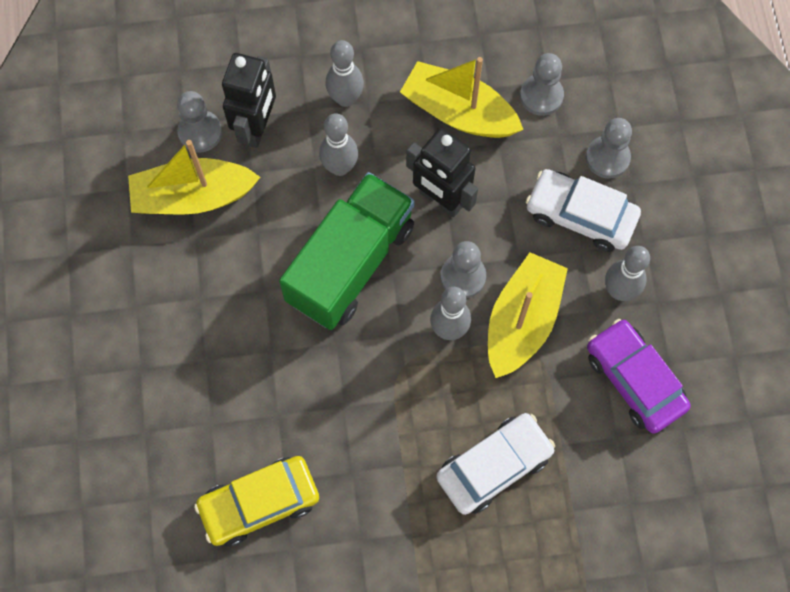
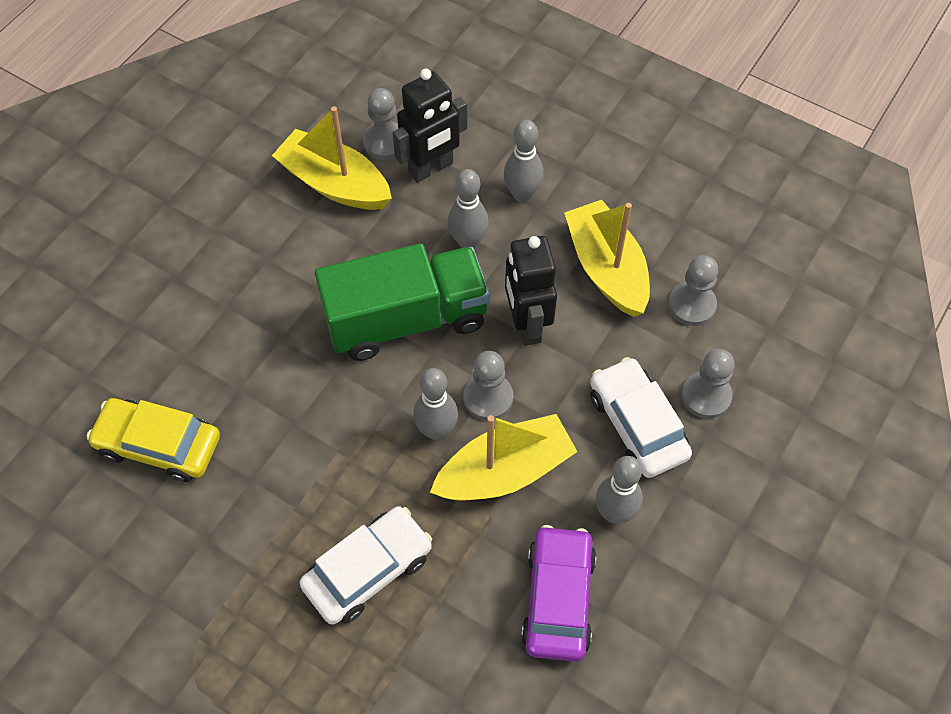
camera: 40 degrees right, 10 degrees down
white car [436,413,555,515] -> white car turned 45 degrees counterclockwise [300,506,432,625]

